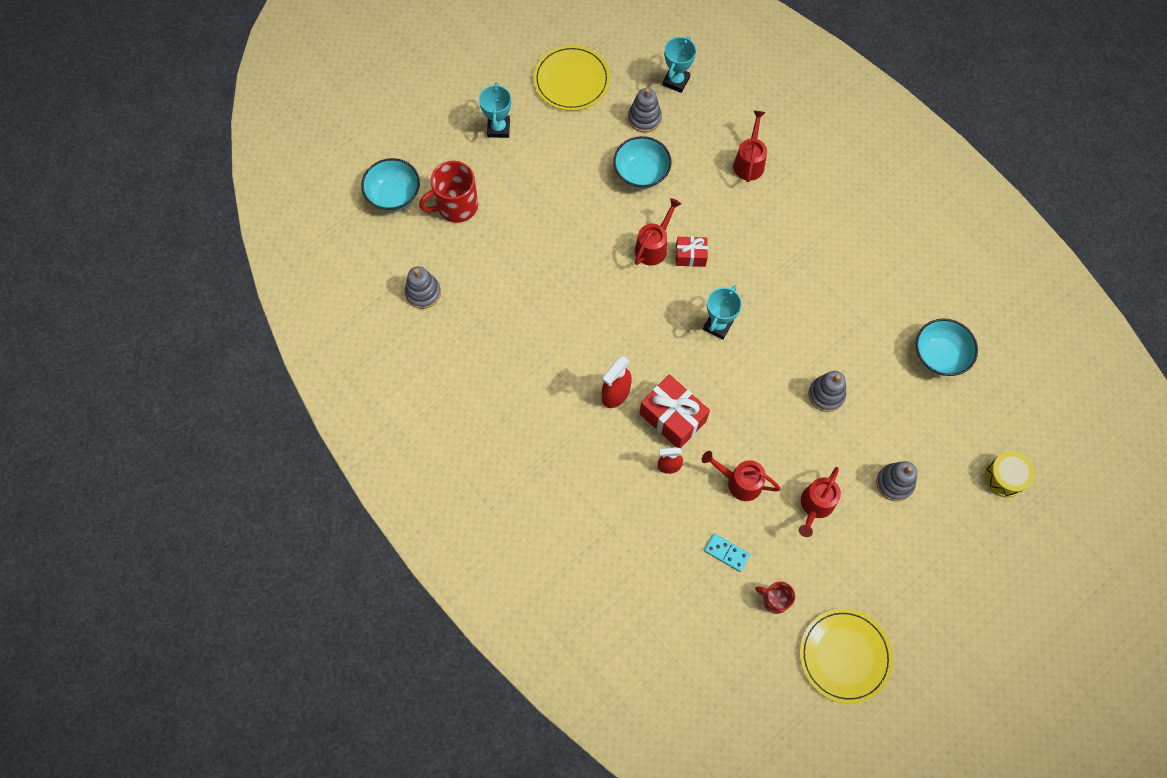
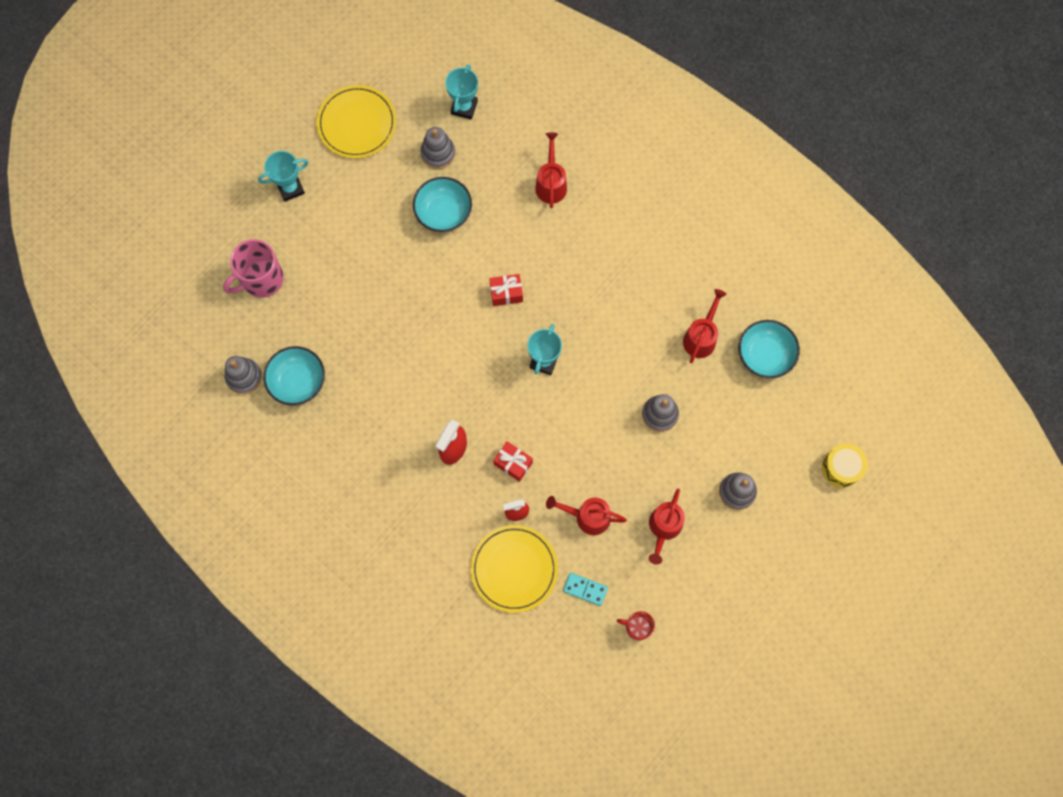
camera: 10 degrees left, 5 degrees up
turquoise bowl [361,158,420,211] -> turquoise bowl moved to [263,346,325,406]
red mug [419,161,478,223] -> pink mug [223,239,284,298]
turquoise trophy [479,82,511,138] -> turquoise trophy turned 75 degrees clockwise [258,151,308,202]
red watering can [635,198,681,266] -> red watering can moved to [683,289,727,363]
red gift [639,374,710,448] -> red gift [493,441,533,482], size x0.58
yellow plate [800,609,893,704] -> yellow plate moved to [470,525,558,613]

